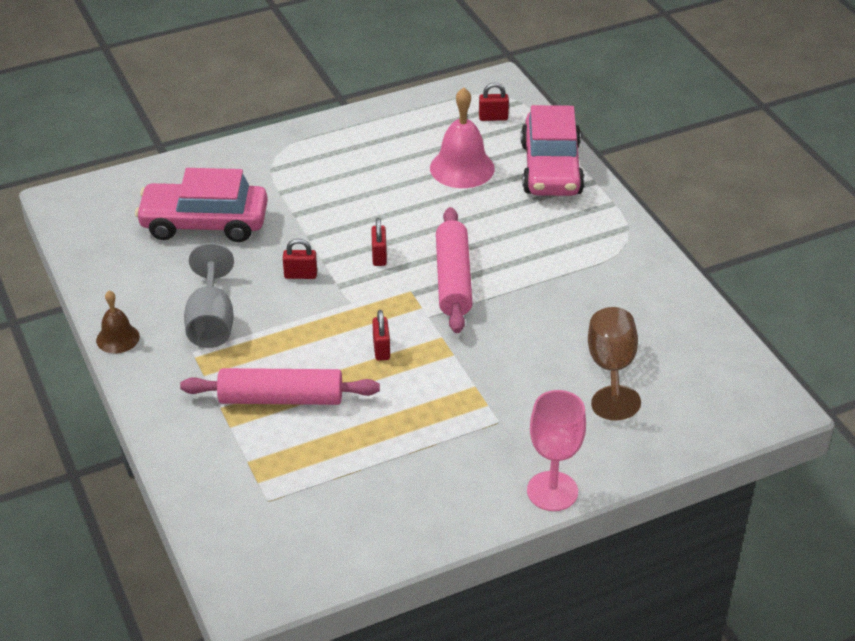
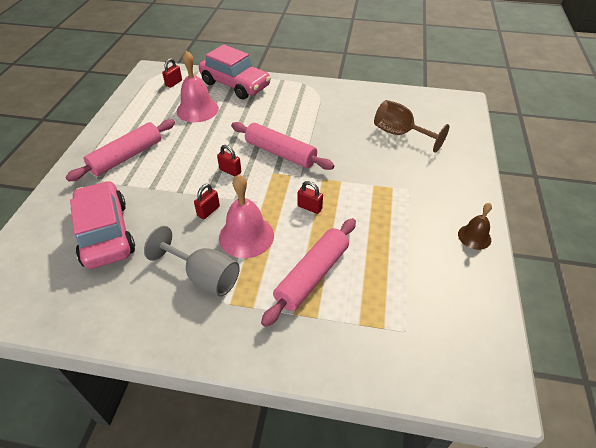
camera: 55 degrees left, 5 degrees up
brown bell [96,291,140,353] -> brown bell moved to [458,203,492,250]
pink car [135,168,268,242] -> pink car turned 120 degrees clockwise [70,181,135,269]
pink goblet [527,390,586,511] -> none
none -> pink rolling pin [66,119,175,182]
none -> pink bell [219,174,274,258]

